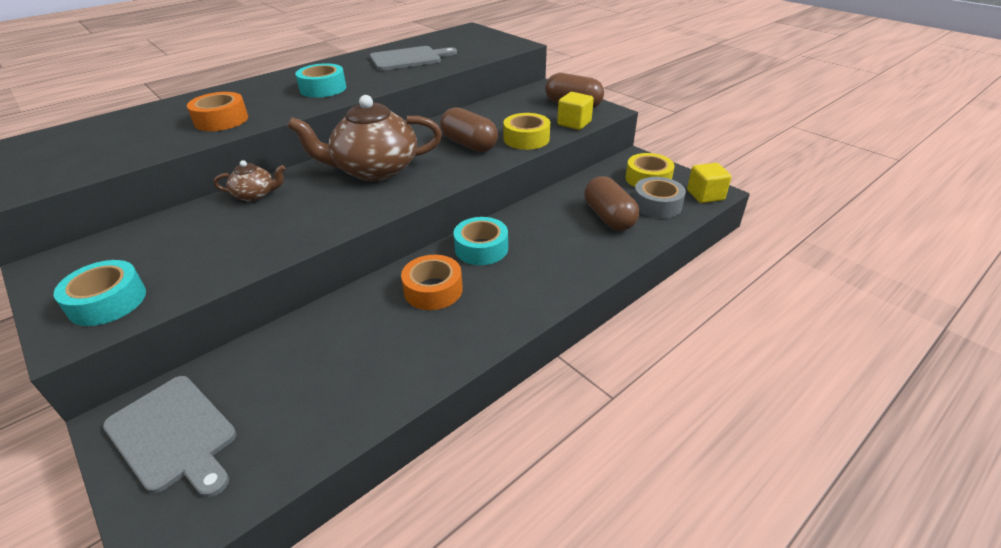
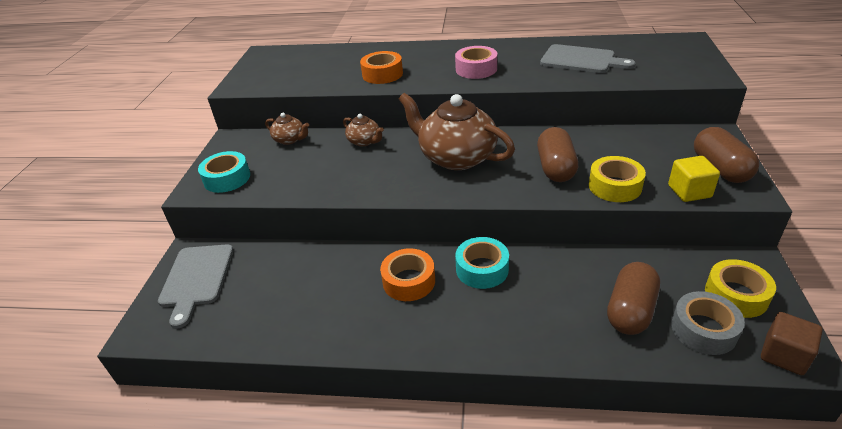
camera: 50 degrees right, 0 degrees up
turquoise tape [295,63,346,98] -> pink tape [455,46,497,79]
yellow cube [687,163,732,203] -> brown cube [761,312,823,375]
none -> brown teapot [265,113,309,145]

